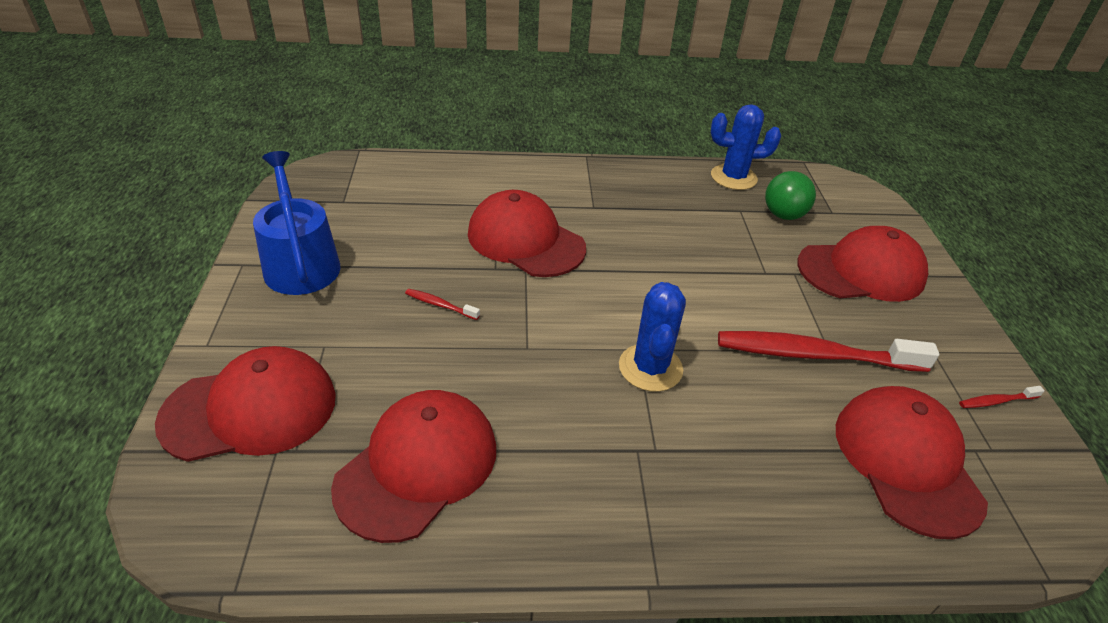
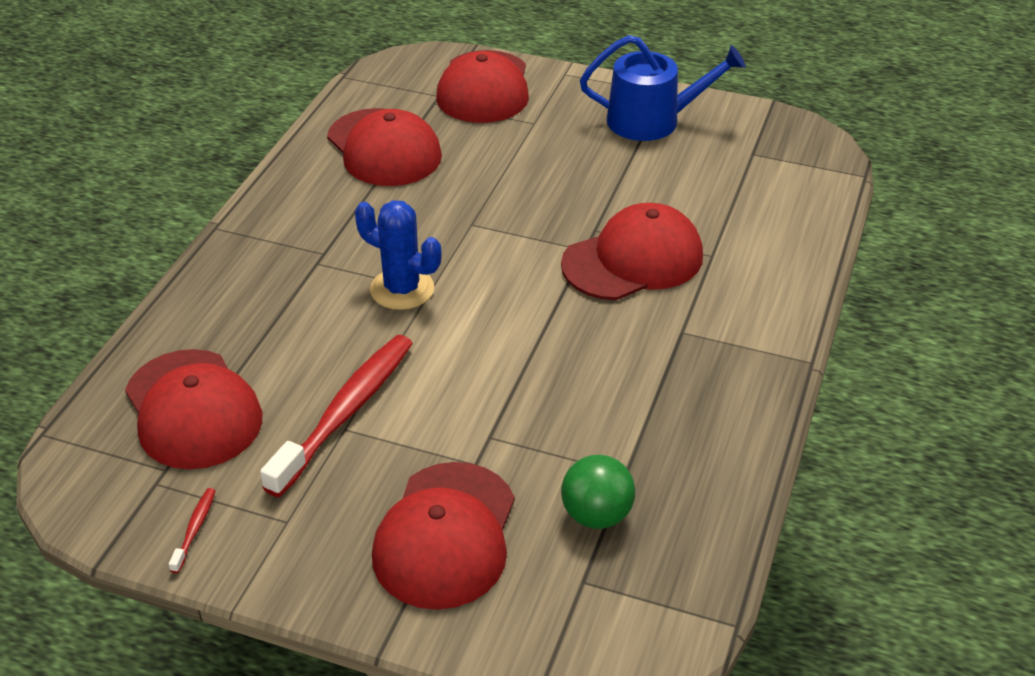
camera: 115 degrees right, 0 degrees up
red toothbrush [405,289,480,320] -> none
blue cactus [711,104,781,190] -> none
red cap [836,386,988,539] -> red cap turned 45 degrees clockwise [125,349,262,469]

